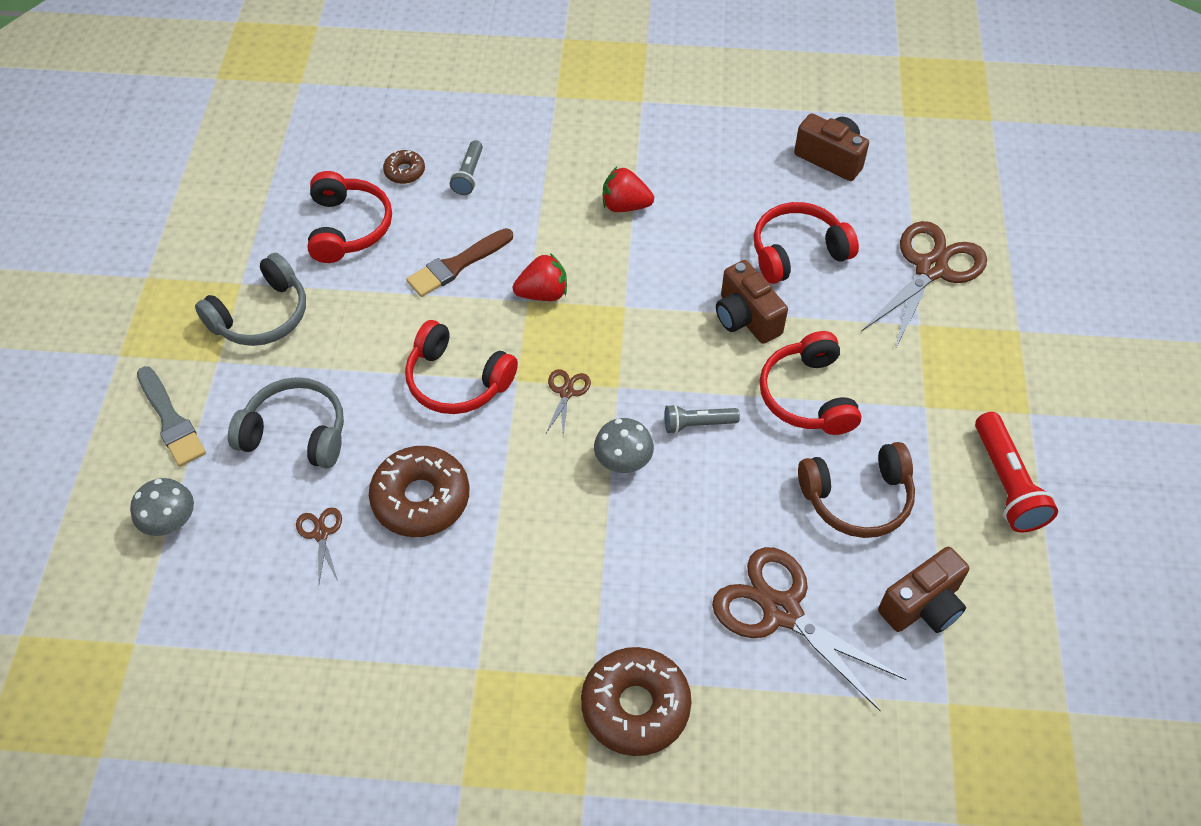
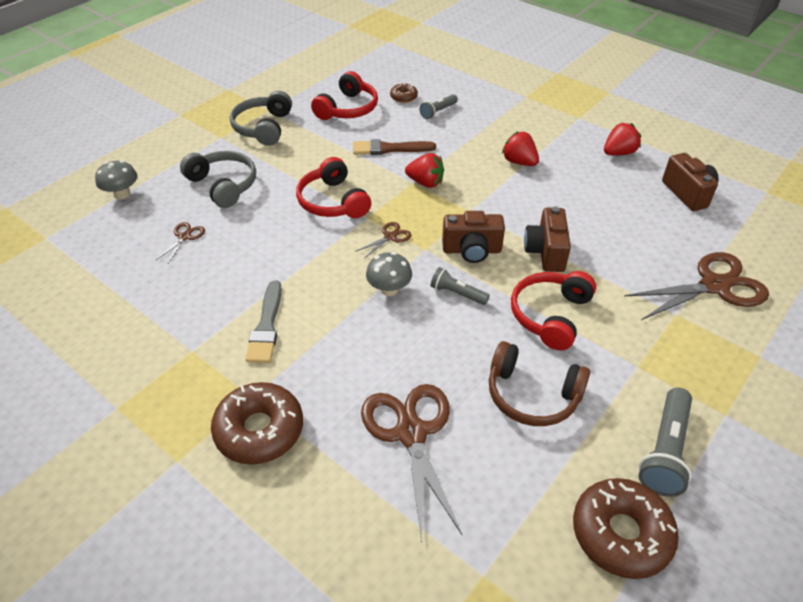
camera: 35 degrees right, 10 degrees down
grey brush [137,366,206,467] -> grey brush moved to [245,281,282,363]
grey headphones [195,253,306,346] -> grey headphones turned 105 degrees clockwise [230,91,292,146]
brown donut [369,446,469,537] -> brown donut moved to [573,478,679,579]
red headphones [754,202,859,284] -> none
brown camera [878,547,969,633] -> brown camera moved to [442,211,505,263]
red flashlight [975,412,1058,532] -> grey flashlight [639,388,692,497]
none -> red strawberry [604,123,641,156]

